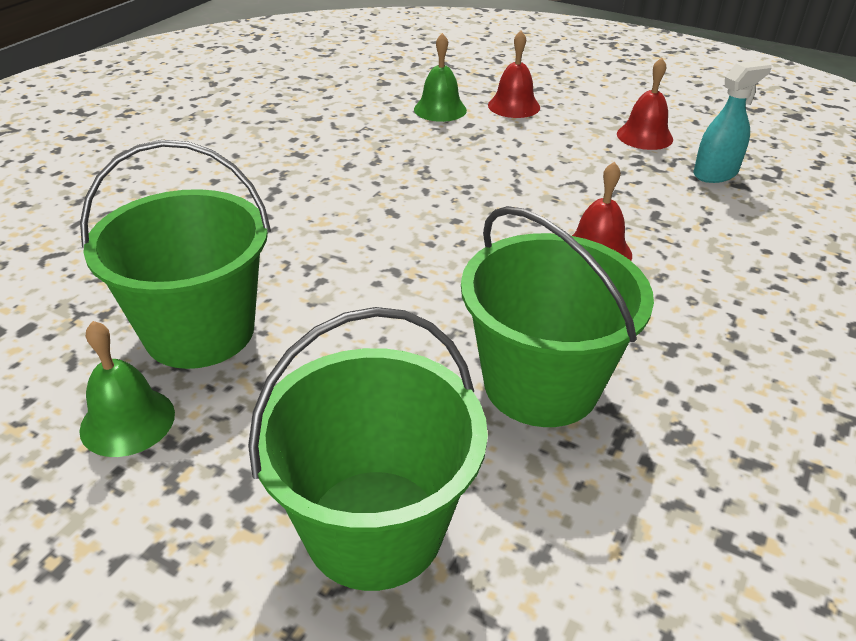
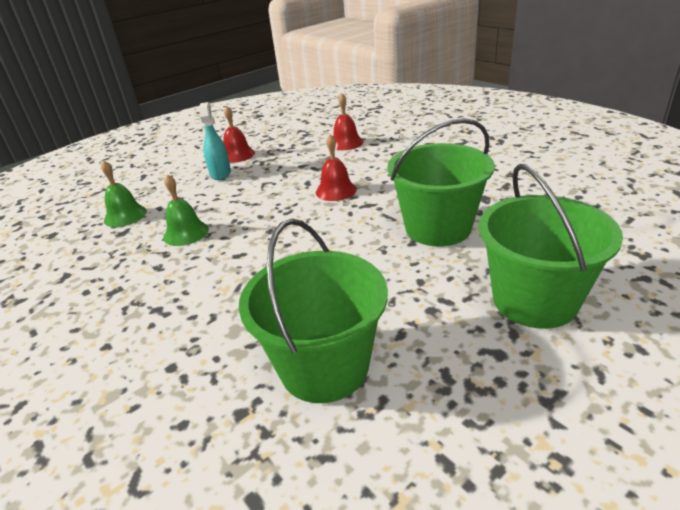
camera: 65 degrees left, 5 degrees down
green bell [79,321,175,457] -> green bell moved to [163,174,209,246]
red bell [488,31,540,118] -> red bell moved to [333,94,363,150]
turquoise spray bottle [693,60,772,183] -> turquoise spray bottle moved to [199,102,231,180]

